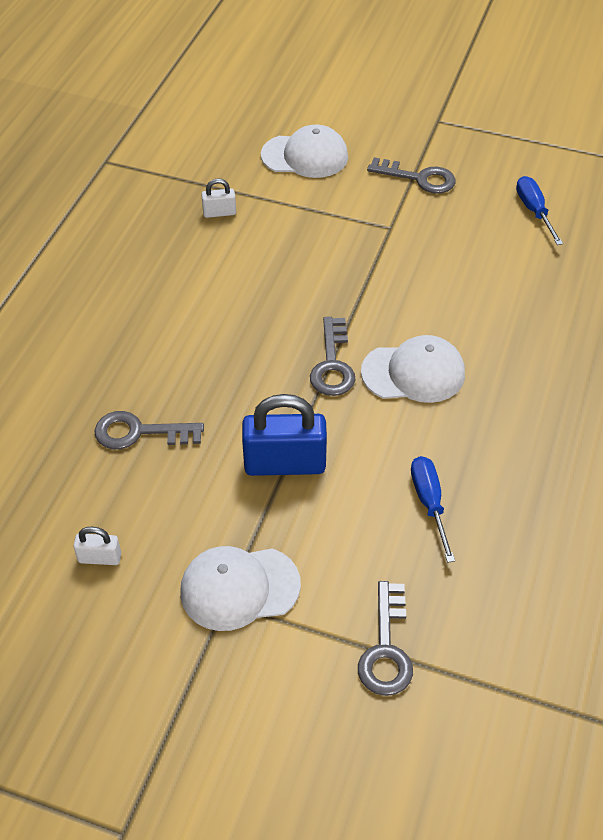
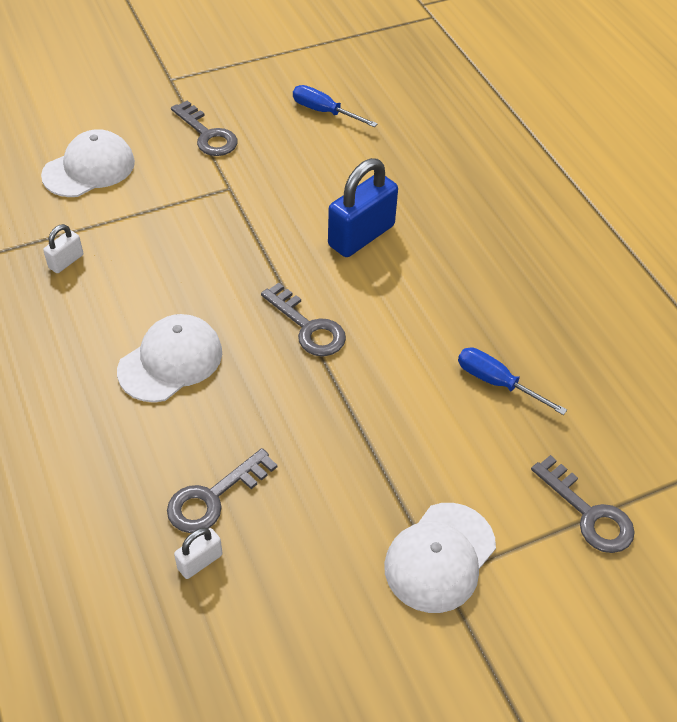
camera: 45 degrees left, 0 degrees up
white padlock [74,527,121,565] -> white padlock moved to [174,528,222,579]
blue padlock [242,394,327,476] -> blue padlock moved to [328,158,398,257]
white cap [361,335,465,403] -> white cap moved to [117,314,222,402]
grey key [367,157,456,194] -> grey key turned 75 degrees clockwise [171,100,238,156]

